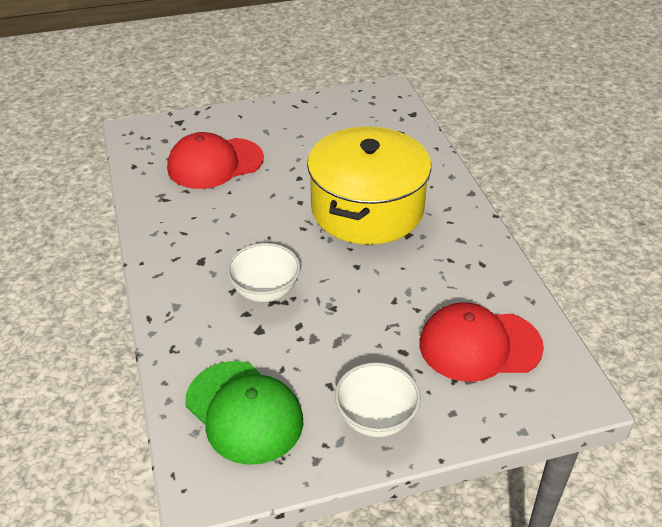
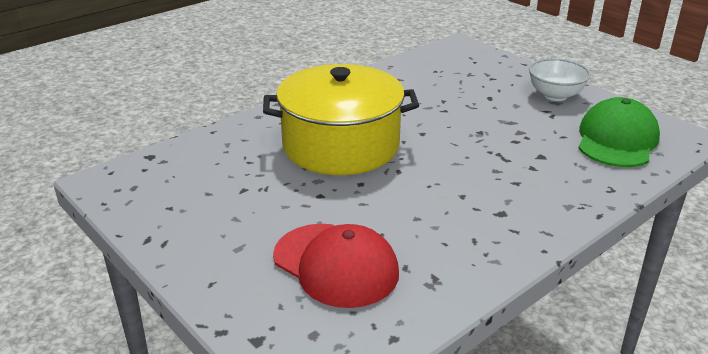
camera: 115 degrees left, 10 degrees down
white bowl [227,243,300,302] -> none
red cap [419,302,544,382] -> none

